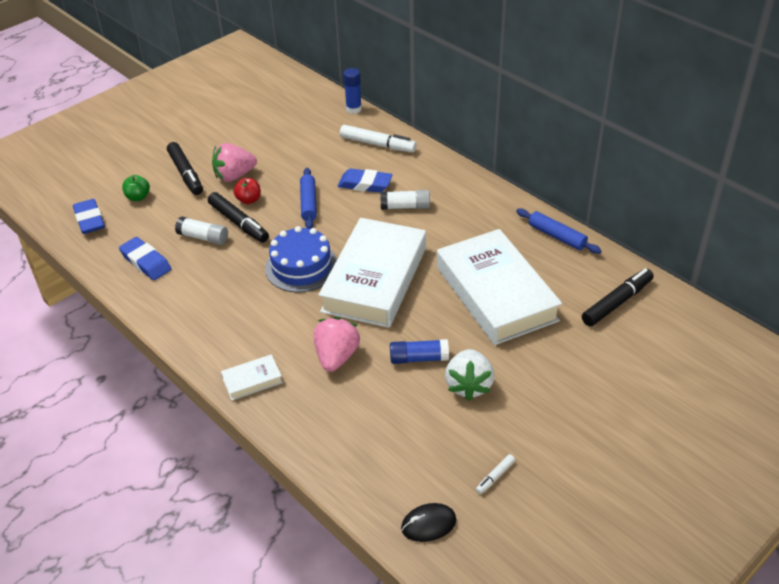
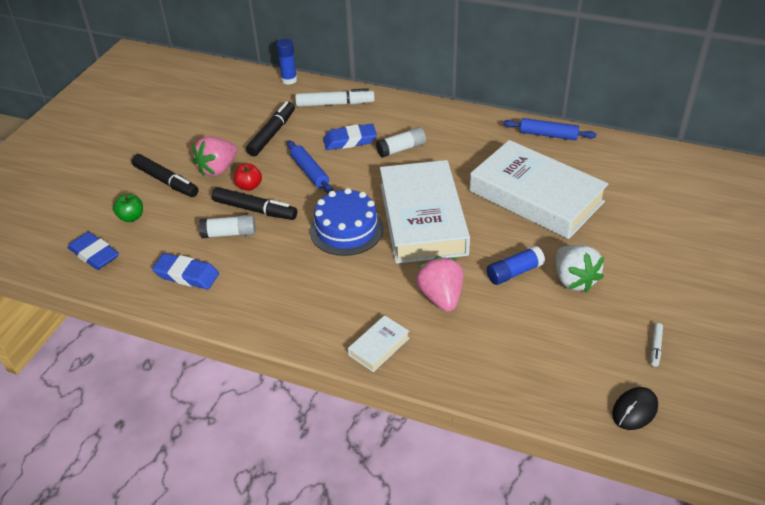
camera: 25 degrees left, 0 degrees up
black marker [582,268,654,326] -> black marker moved to [246,101,295,156]

